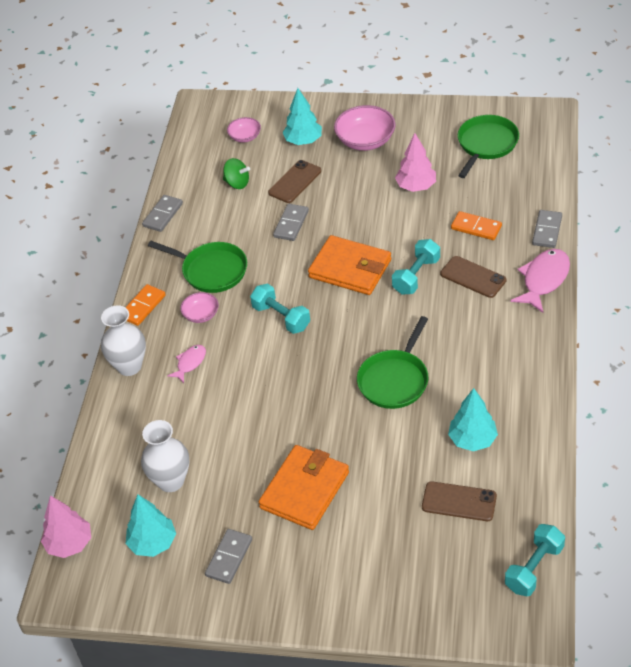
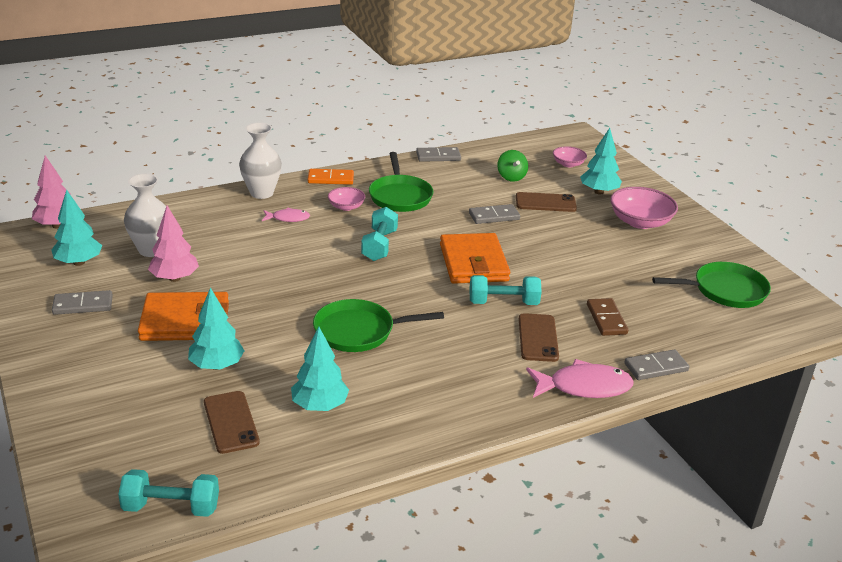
camera: 50 degrees right, 15 degrees down
pink tree [395,133,436,192] -> pink tree moved to [148,206,199,282]
orange domino [451,211,502,240] -> brown domino [587,298,628,336]
none -> turquoise tree [188,287,245,370]

